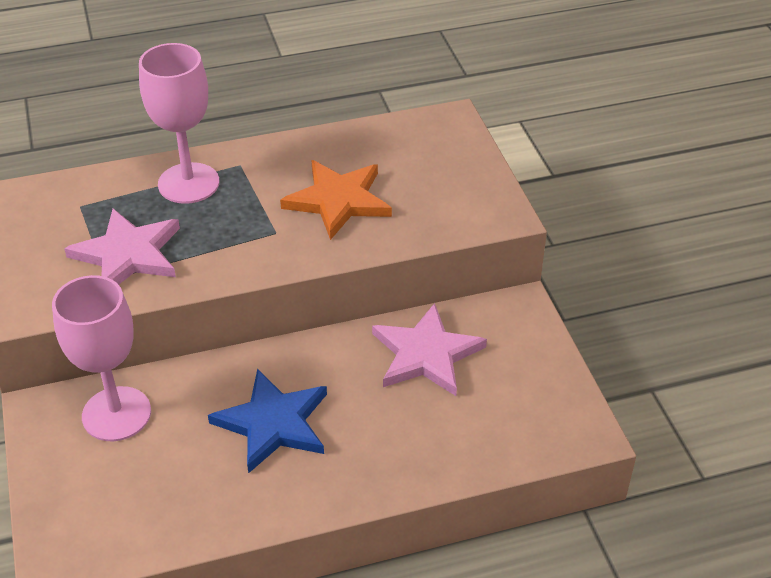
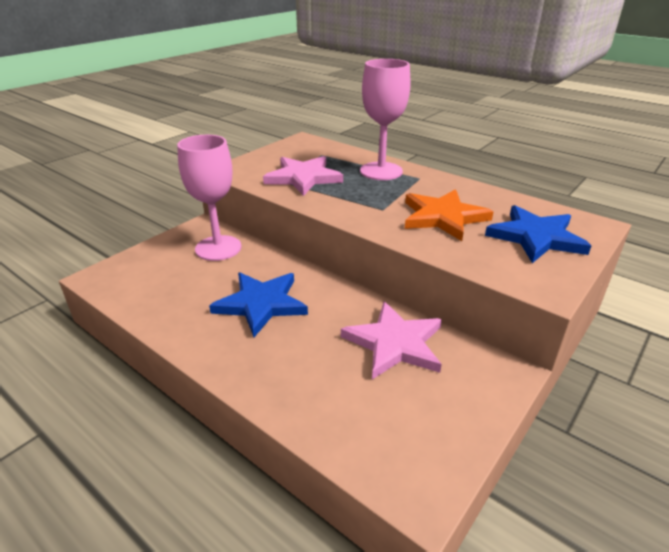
camera: 55 degrees right, 10 degrees down
none -> blue star [485,205,591,263]

